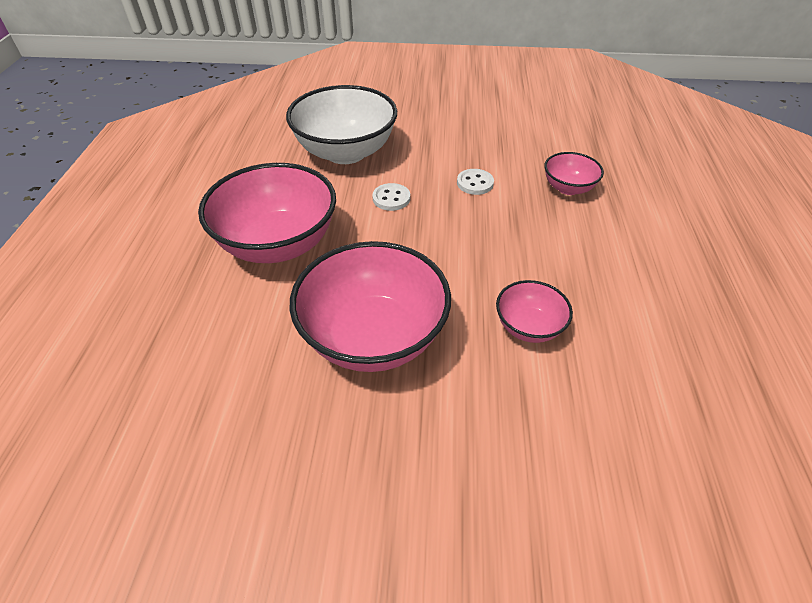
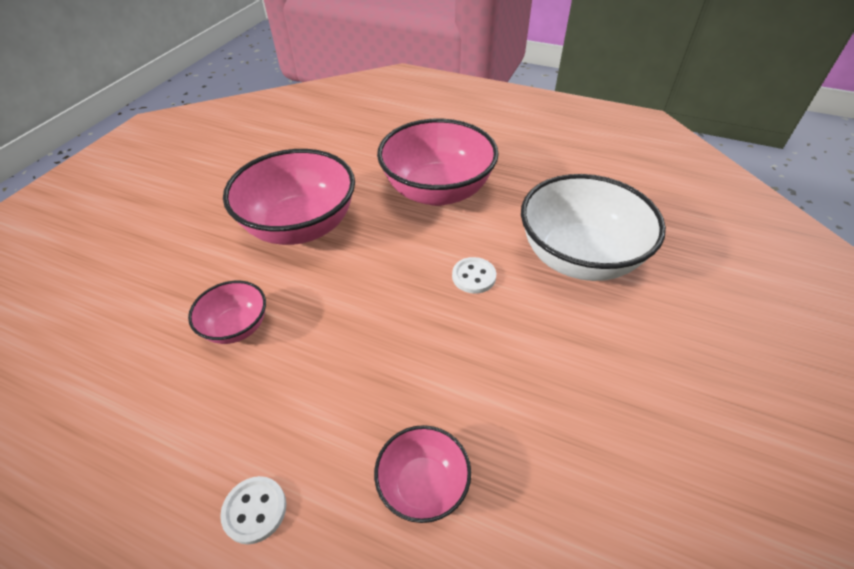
camera: 110 degrees right, 0 degrees up
white button [457,169,494,195] -> white button moved to [220,476,286,545]

